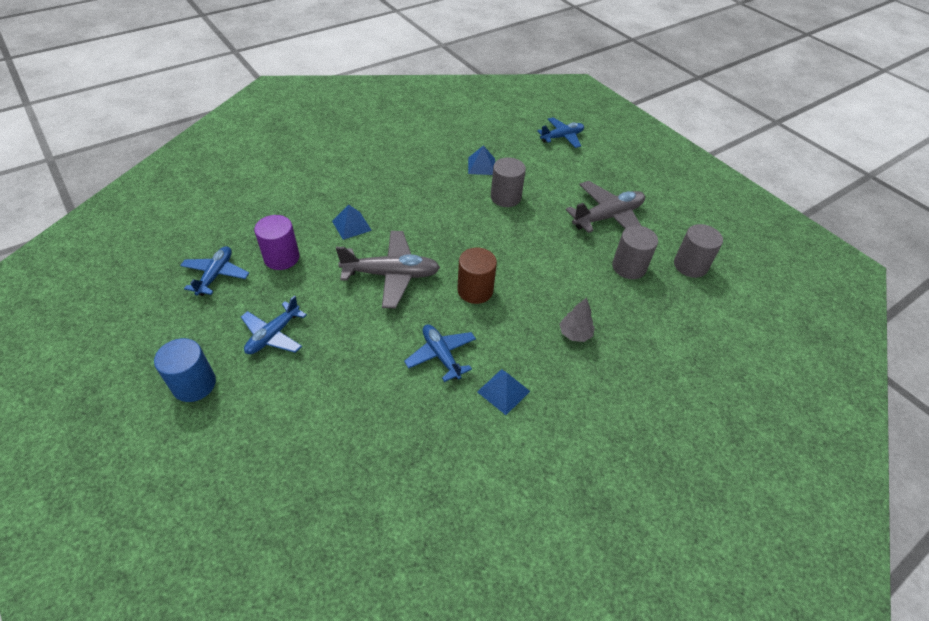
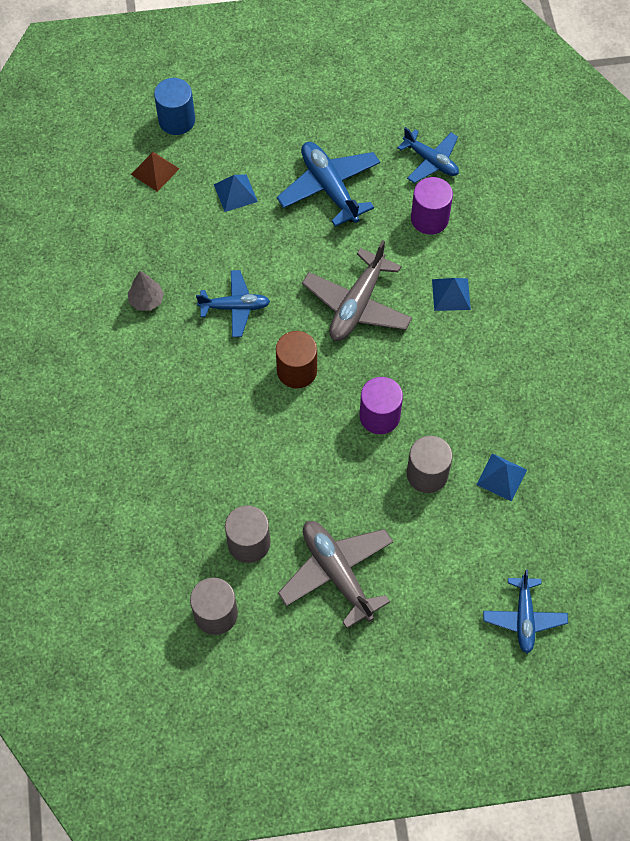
camera: 120 degrees right, 15 degrees up
blue cylinder [154,338,216,402] -> blue cylinder moved to [154,78,195,135]
blue plane [241,295,307,354] -> blue plane [277,142,380,227], size x1.52
blue pyramid [477,369,530,415] -> blue pyramid moved to [214,174,258,212]
grey tree [560,298,595,342] -> grey tree moved to [128,271,164,311]
grey plane [566,181,645,233] -> grey plane turned 150 degrees clockwise [278,521,393,629]
none -> brown pyramid [131,152,179,192]
none -> purple cylinder [359,377,403,434]

